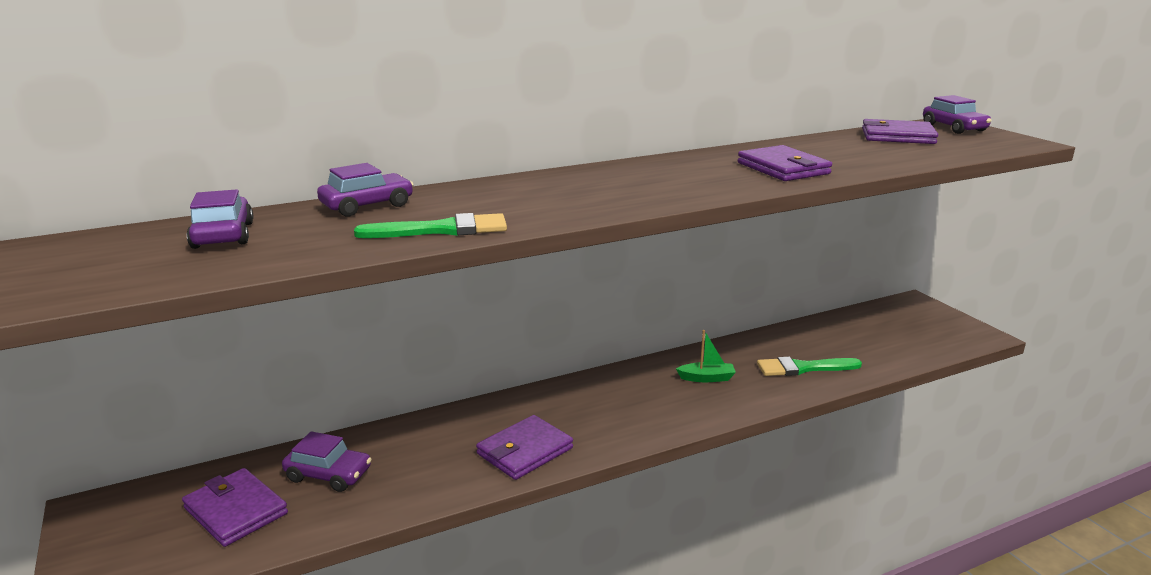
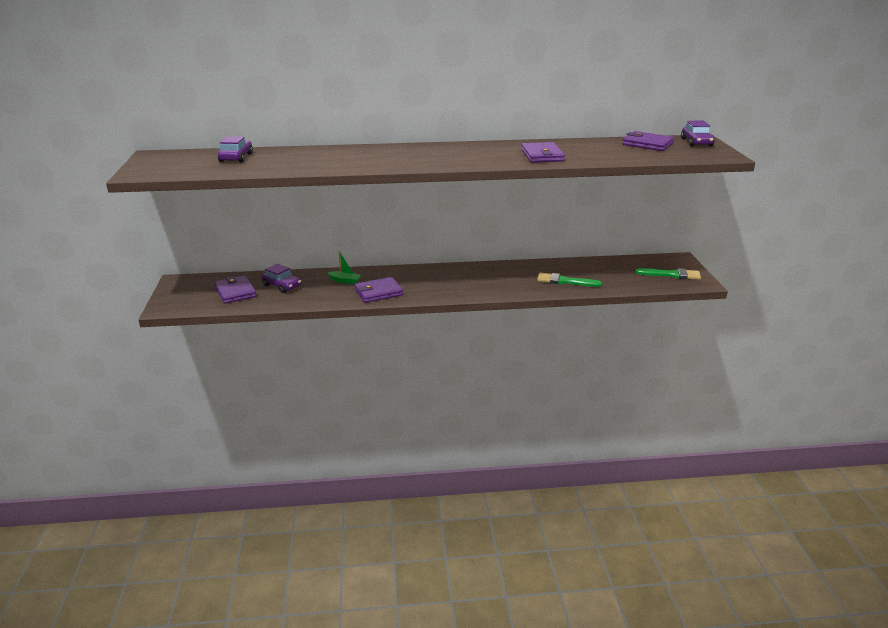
camera: 20 degrees right, 5 degrees up
purple car [317,163,414,217] -> none
green brush [354,213,507,238] -> green brush moved to [636,268,701,280]
green boat [676,330,736,382] -> green boat moved to [327,251,361,284]

